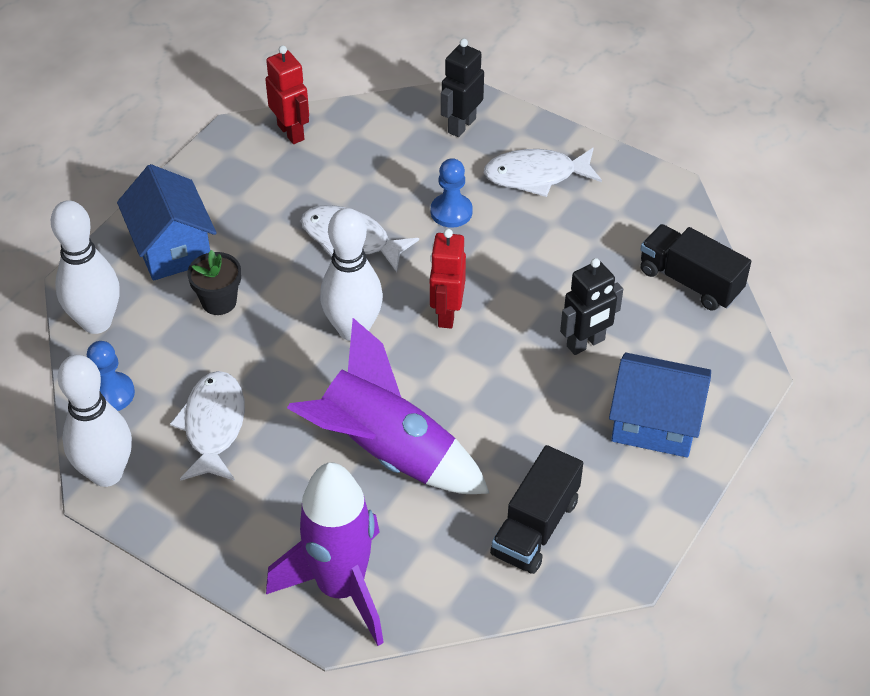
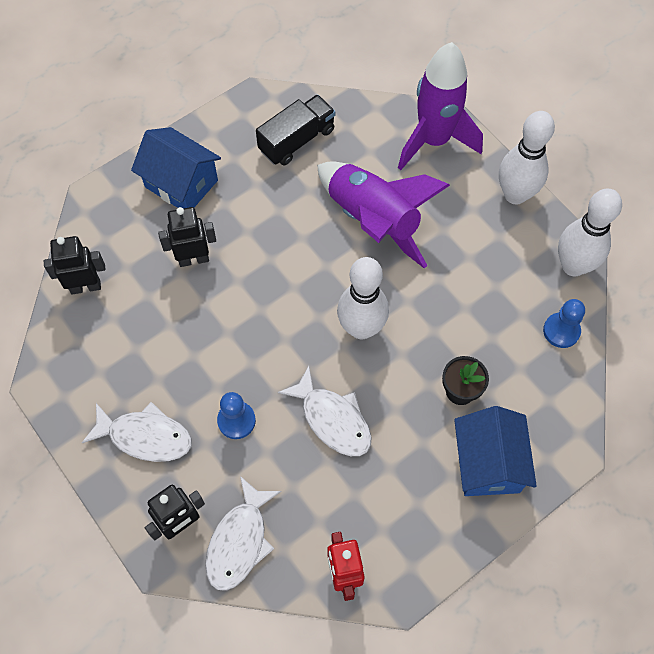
camera: 160 degrees left, 15 degrees up
white bowling pin [51,200,120,334] -> white bowling pin moved to [499,111,555,204]
white fish [170,371,245,481] -> white fish moved to [205,476,282,591]
red robot [429,229,466,329] -> none
black truck [640,224,751,311] -> black robot [44,236,106,294]

